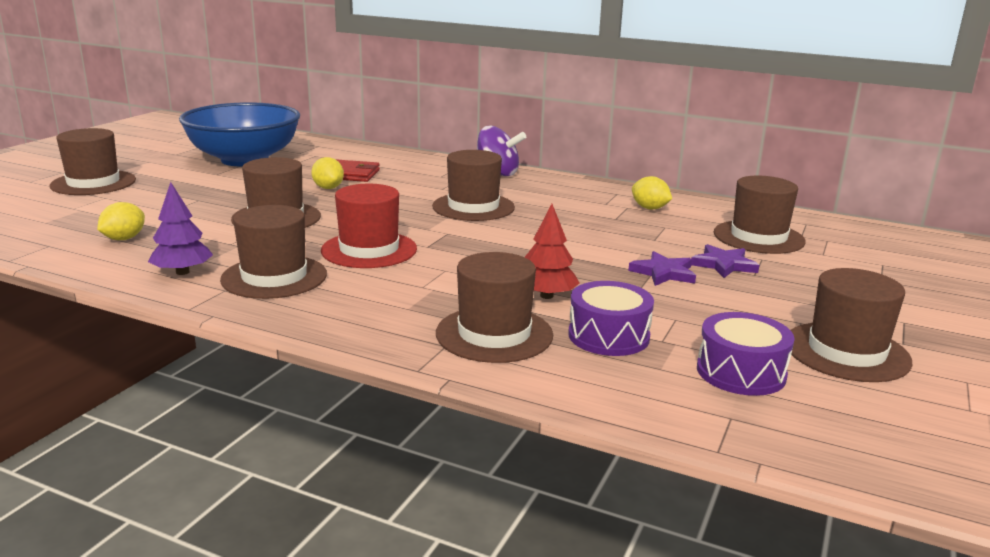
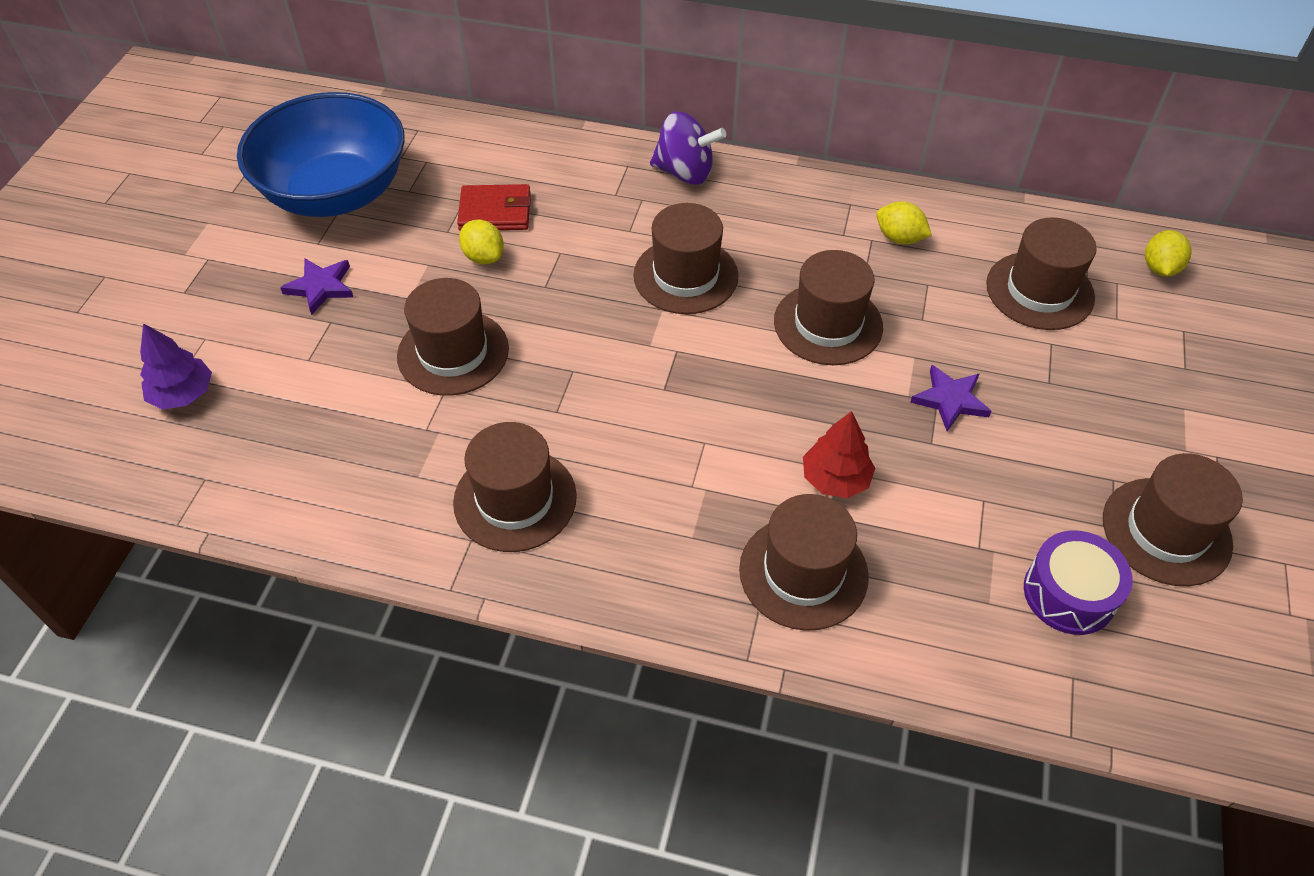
camera: 10 degrees left, 30 degrees up
brown hat [49,128,136,195] -> brown hat moved to [774,250,883,365]
yellow lemon [97,202,145,240] -> yellow lemon moved to [1145,230,1192,277]
purple tree [148,182,213,275] -> purple tree moved to [140,323,212,410]
red hat [321,184,417,268] -> none
purple drum [568,281,654,356] -> none
purple star [691,244,759,278] -> purple star moved to [280,259,354,315]

